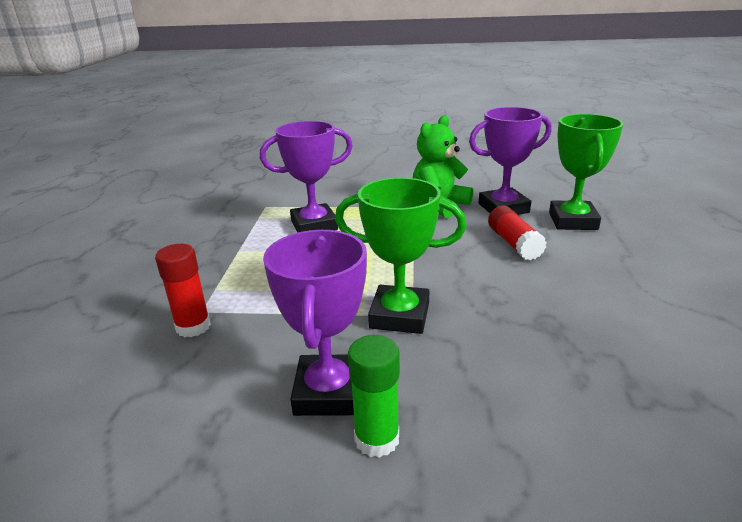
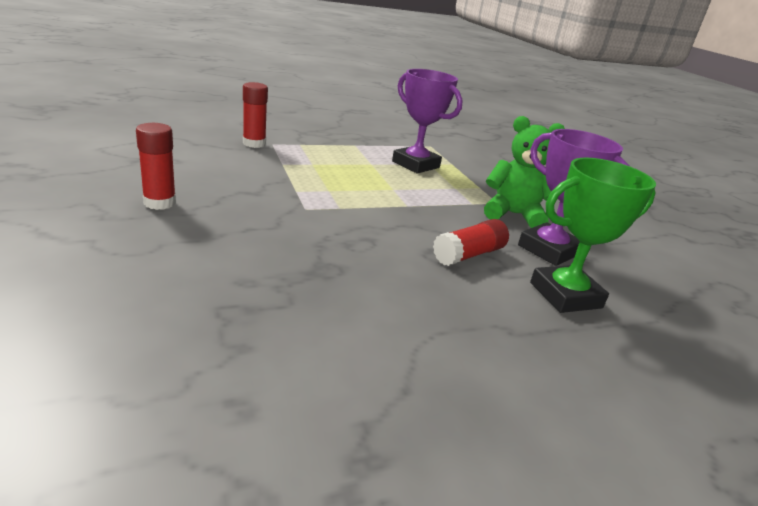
camera: 60 degrees right, 0 degrees up
purple trophy [263,230,367,416] -> none
green trophy [335,178,466,334] -> none
green glue stick [348,335,400,458] -> red glue stick [136,123,176,210]

